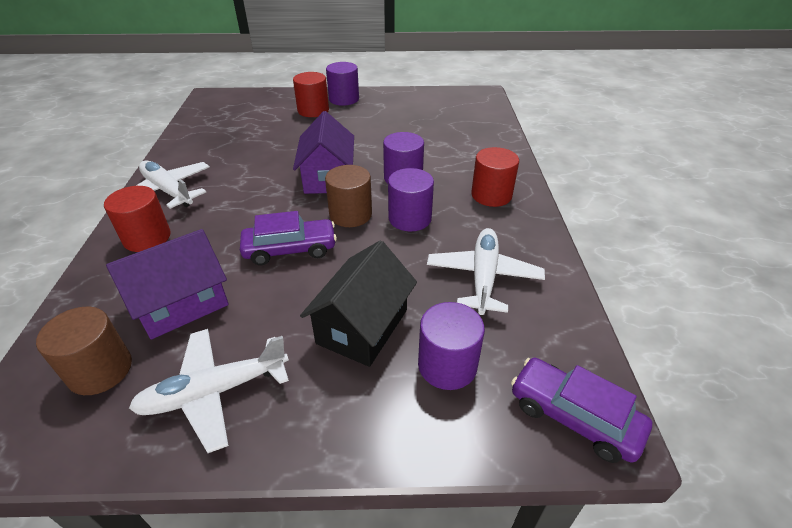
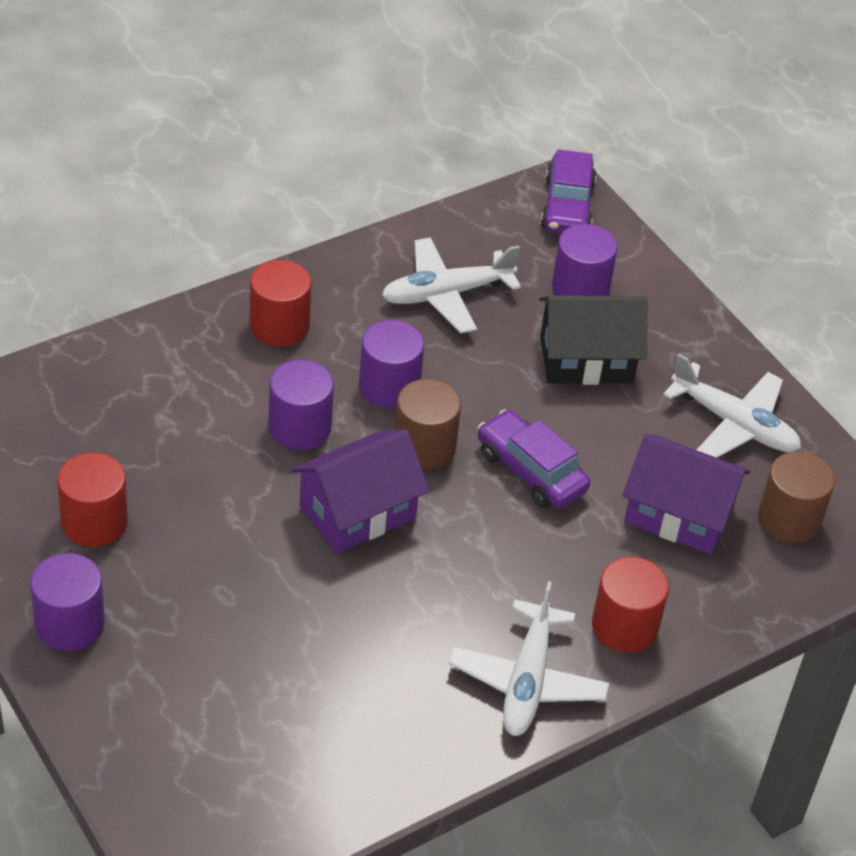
camera: 125 degrees left, 5 degrees up
red cylinder [293,72,329,117] -> red cylinder moved to [57,452,128,547]

